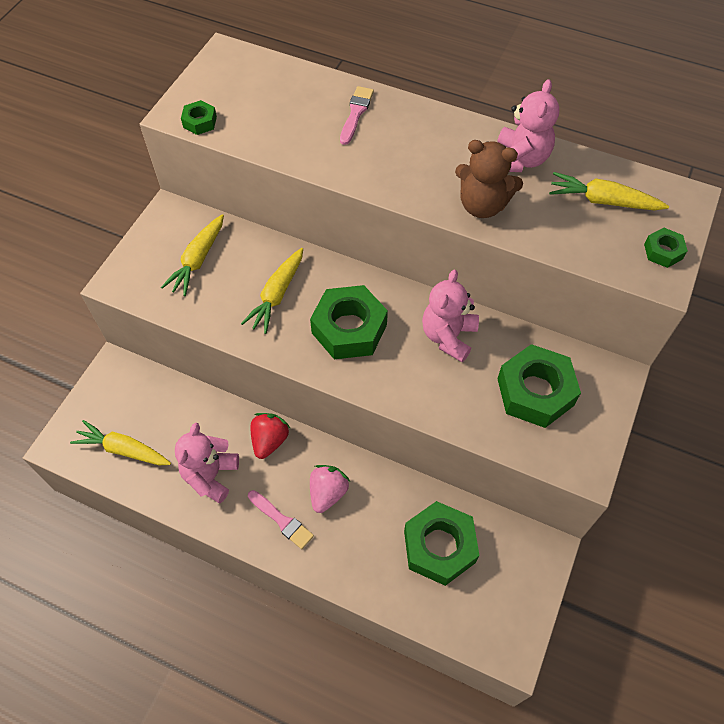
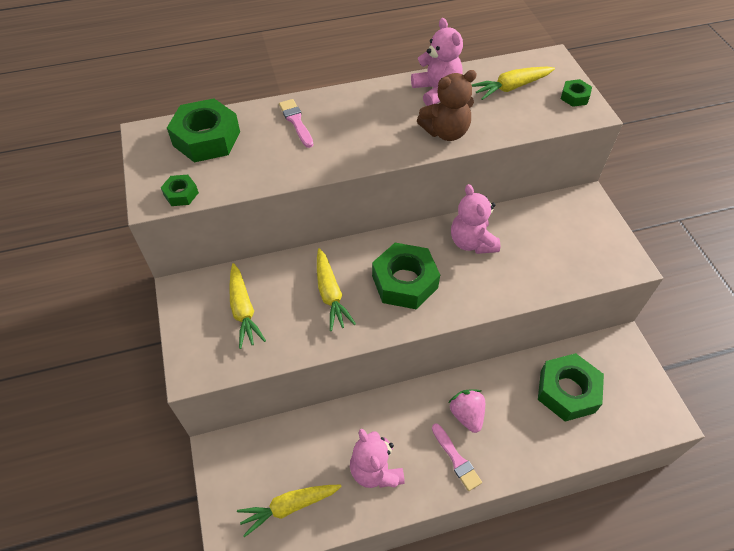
camera: 40 degrees left, 5 degrees down
pink brush [248,490,314,549] -> pink brush turned 60 degrees clockwise [432,424,482,491]
red strawberry [250,413,290,459] -> none
green nut [497,344,581,428] -> green nut moved to [167,98,240,162]

